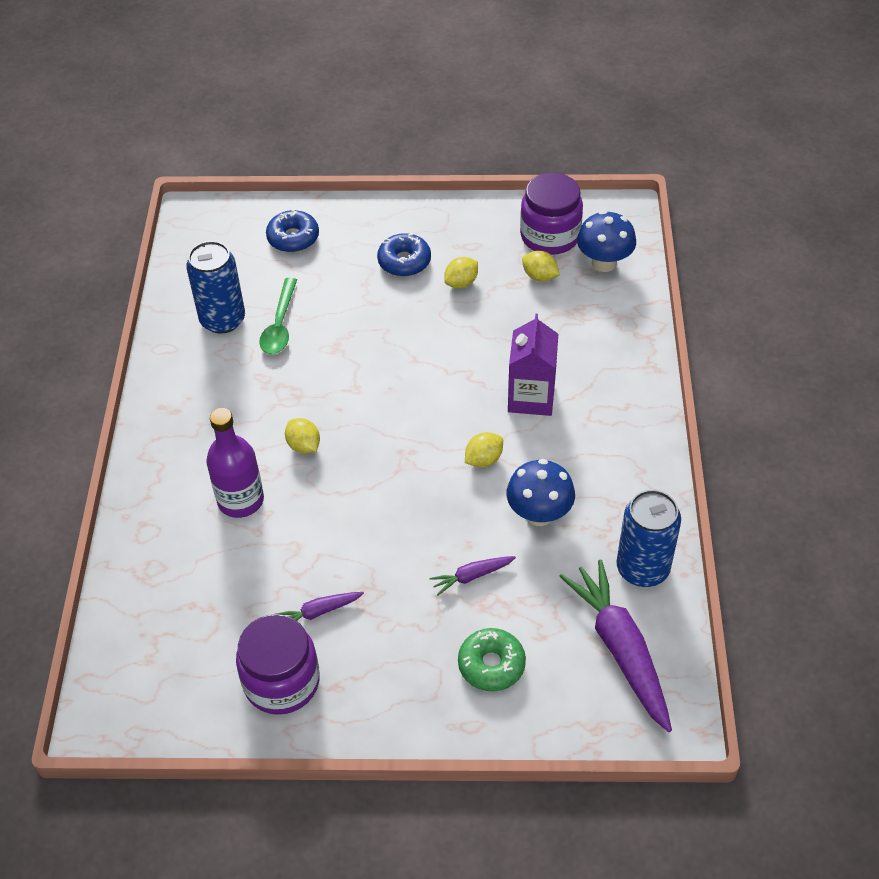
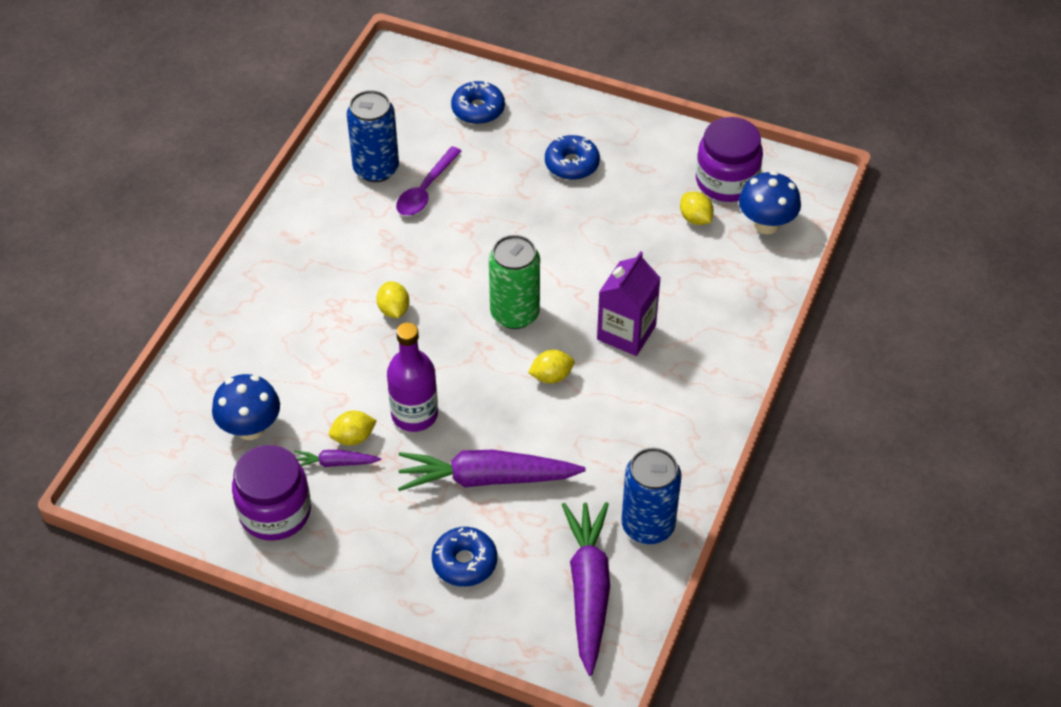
camera: 20 degrees right, 0 degrees up
purple bottle [206,408,264,518] -> purple bottle moved to [387,322,438,432]
green spoon [259,278,297,354] -> purple spoon [396,146,462,216]
purple carrot [429,556,516,595] -> purple carrot [398,450,586,491], size x2.12
yellow lemon [444,257,478,288] -> yellow lemon moved to [329,411,377,446]
green donut [458,628,526,692] -> blue donut [432,527,497,587]
blue mushroom [507,459,575,526] -> blue mushroom moved to [212,374,280,440]
none -> green can [489,235,540,329]

